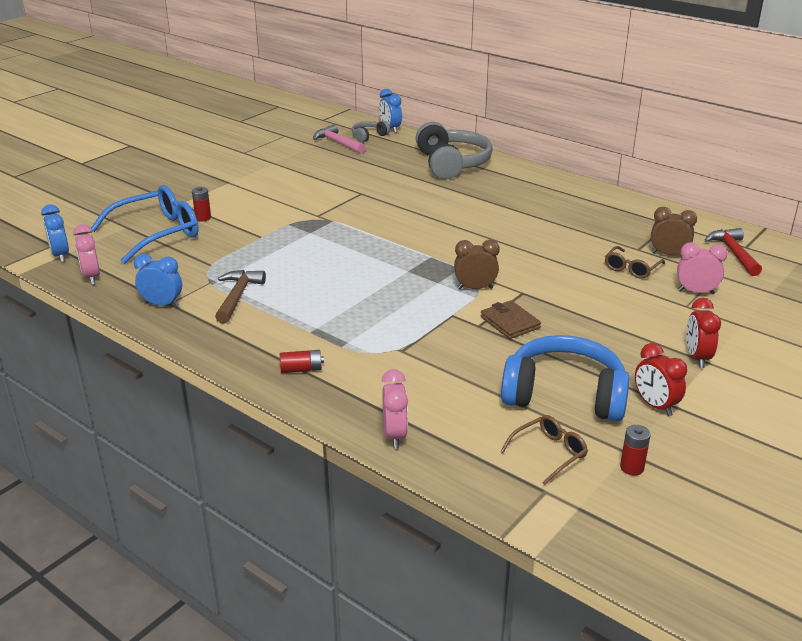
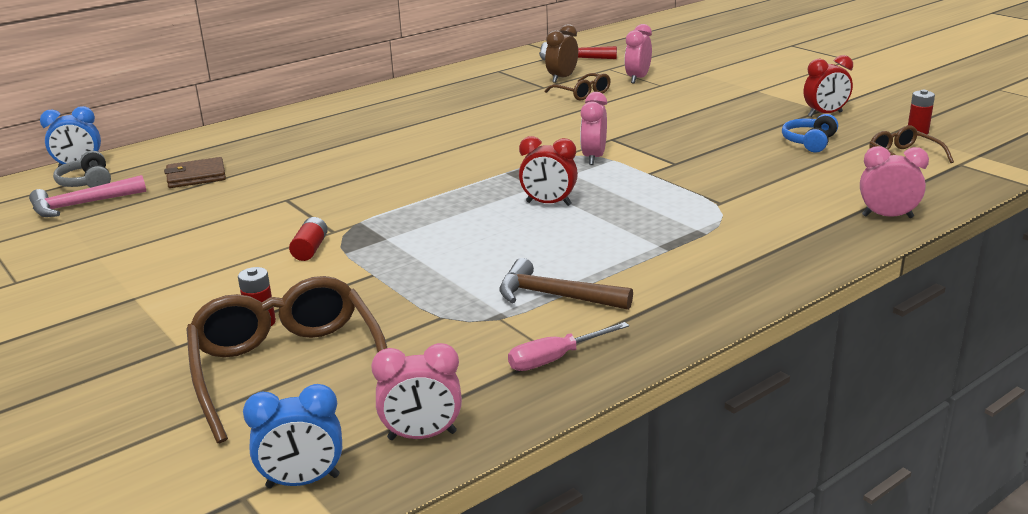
camera: 75 degrees left, 5 degrees down
blue glasses [91,185,199,264] -> brown glasses [186,276,387,443]
blue clock [134,254,182,307] -> pink screwdriver [508,322,629,371]
red battery [280,350,324,373] -> red battery moved to [289,217,328,261]
grey headphones [416,122,493,179] -> none
brown clock [454,240,500,289] -> pink clock [580,92,607,165]
brown wallet [481,300,541,339] -> brown wallet moved to [164,157,226,188]
blue headphones [501,335,630,421] -> blue headphones [782,114,838,152], size x0.48
red clock [686,298,721,368] -> red clock moved to [519,136,578,206]

